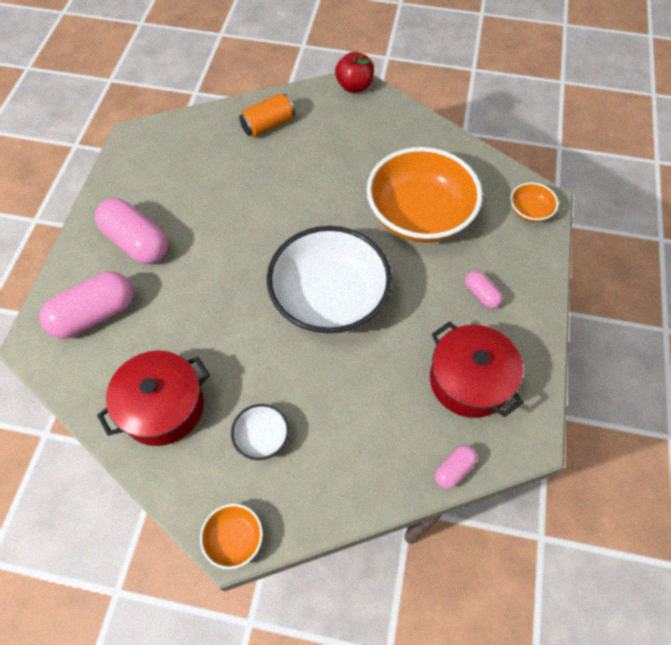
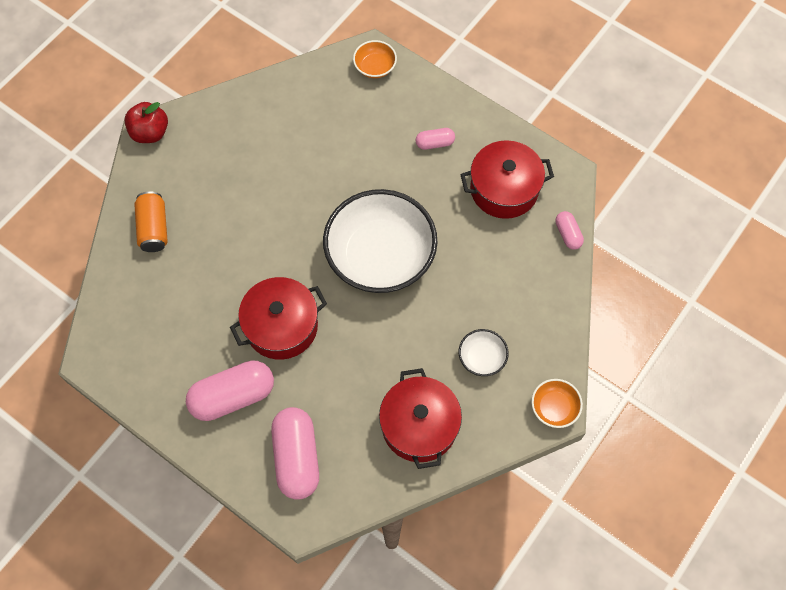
camera: 65 degrees left, 5 degrees up
orange bowl [366,147,482,243] -> none
none -> red pot [230,277,327,360]

